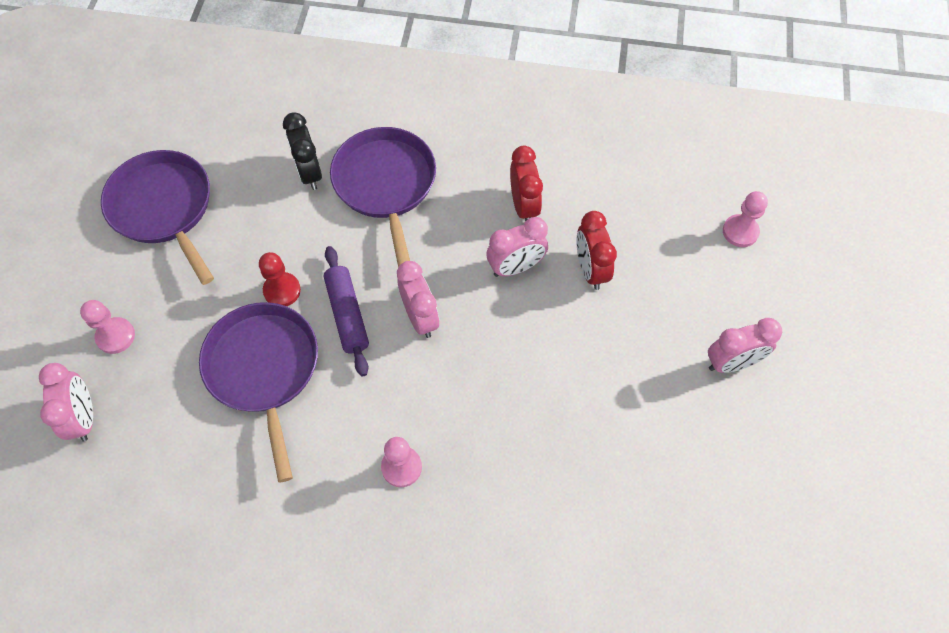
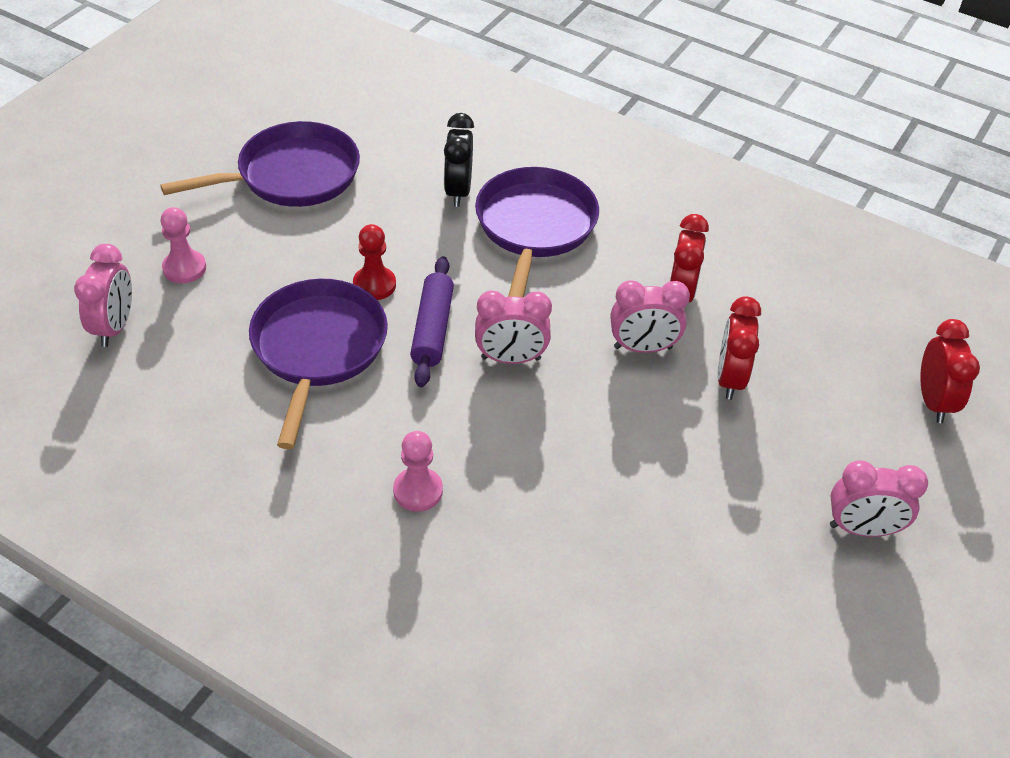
camera: 20 degrees right, 15 degrees down
purple pan [101,150,214,285] -> purple pan turned 75 degrees clockwise [160,121,360,207]
pink clock [397,261,439,338] -> pink clock turned 90 degrees clockwise [475,290,552,364]
pink pawn [723,191,768,247] -> red clock [920,319,980,423]

